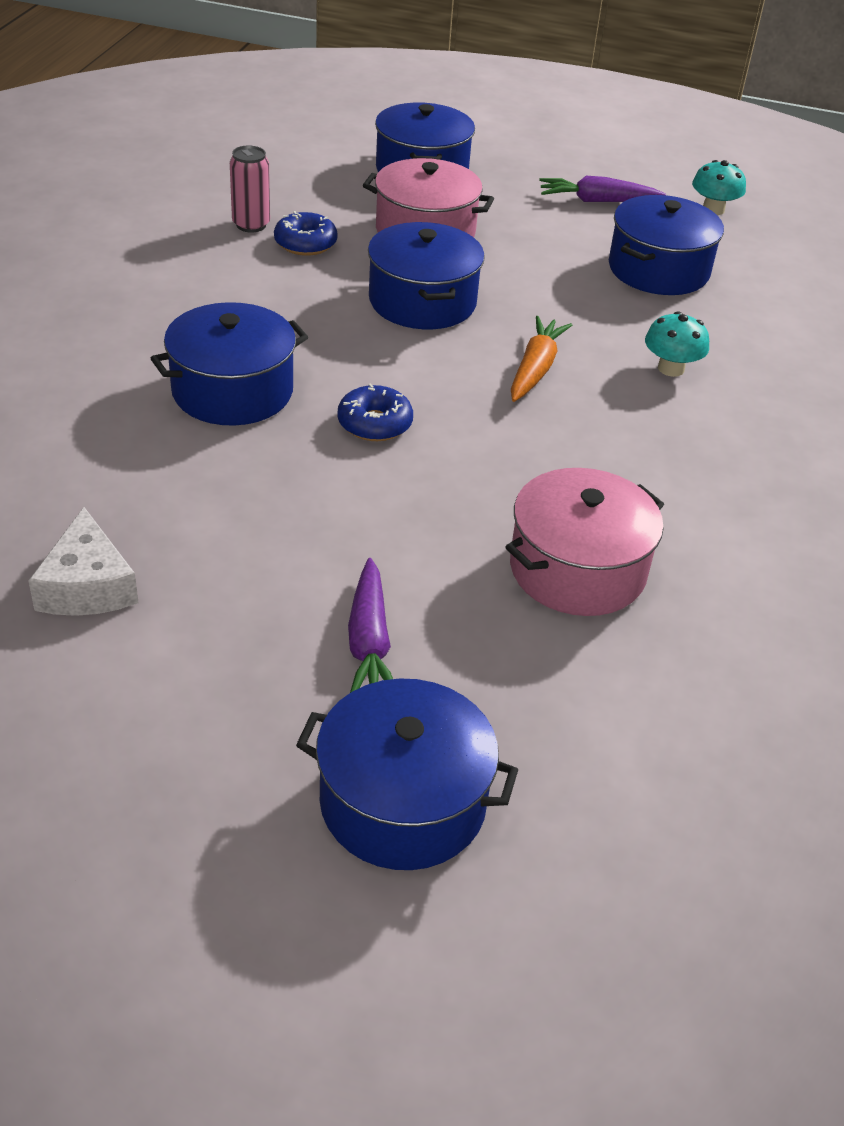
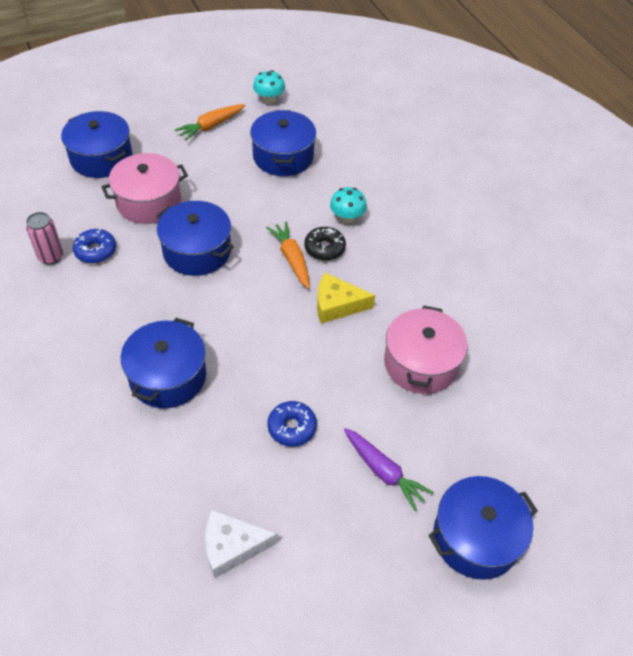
camera: 40 degrees left, 10 degrees up
white cheese [28,507,139,616] -> white cheese turned 135 degrees clockwise [205,510,278,578]
blue donut [337,383,413,441] -> blue donut moved to [268,401,317,447]
purple carrot [539,176,666,202] -> orange carrot [175,104,245,141]
none -> black donut [304,227,346,261]
none -> yellow cheese [317,273,375,324]

